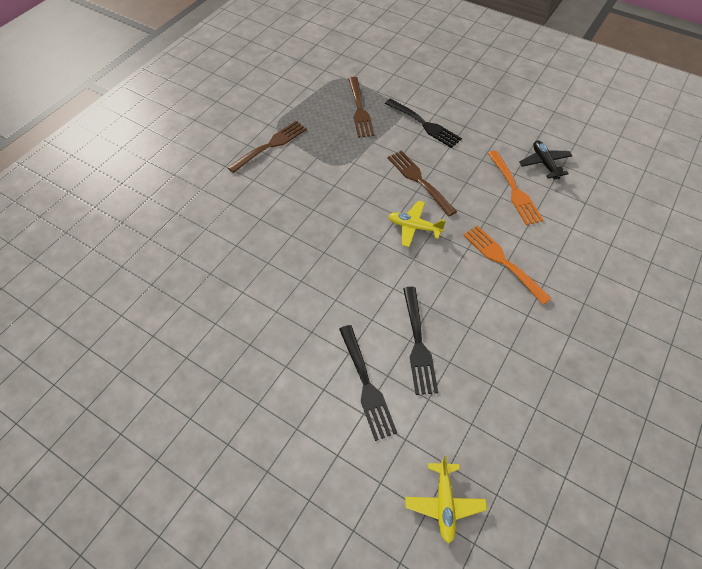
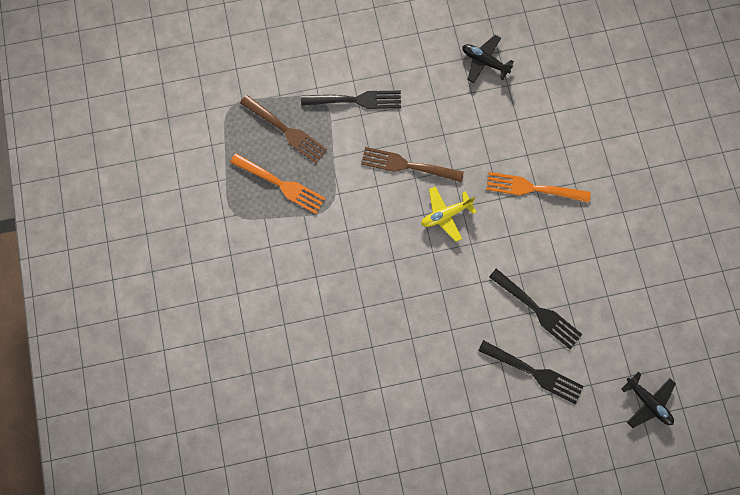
camera: 45 degrees left, 20 degrees up
brown fork [227,121,307,173] -> none
yellow plane [405,456,487,544] -> black plane [621,372,676,428]
orange fork [488,150,543,225] -> orange fork moved to [230,153,326,214]

